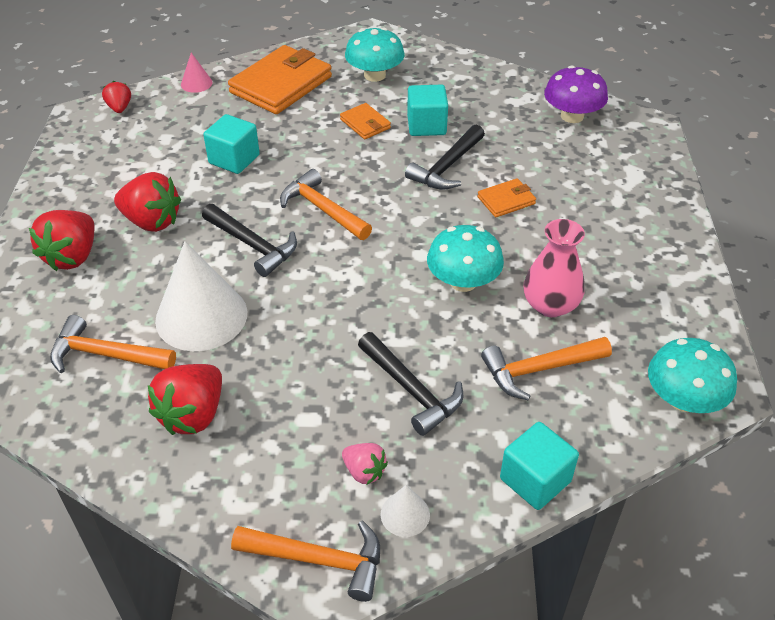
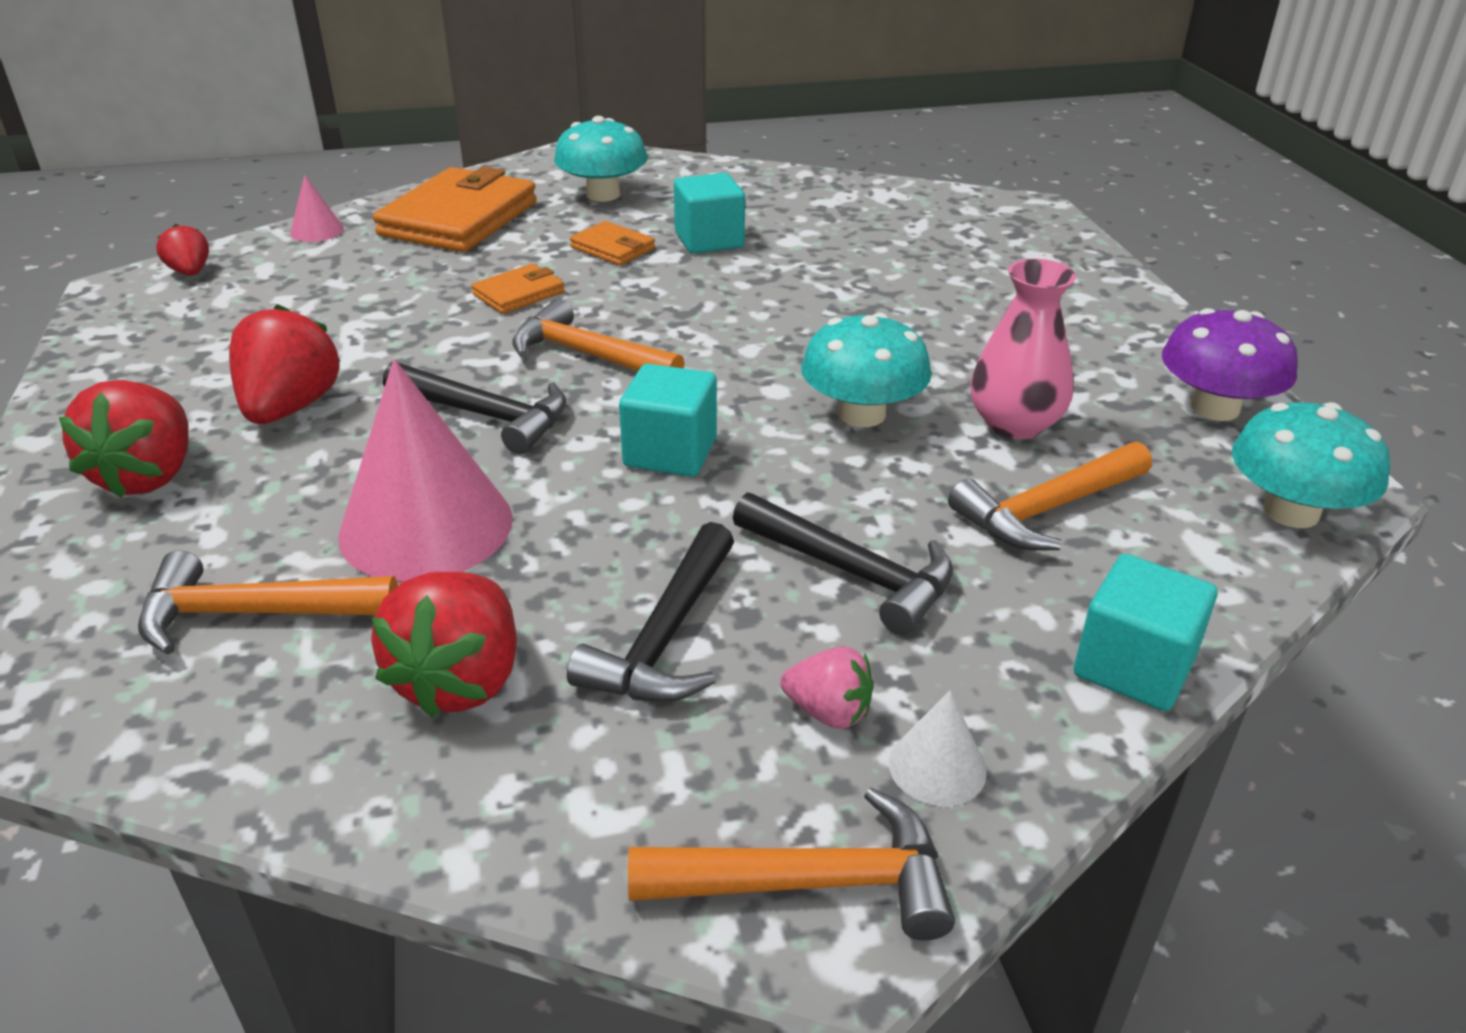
camera: 15 degrees left, 10 degrees down
red strawberry [114,172,181,232] -> red strawberry turned 90 degrees counterclockwise [229,304,341,424]
white cone [155,241,247,351] -> pink cone [338,359,513,582]
turquoise cube [203,114,260,174] -> turquoise cube moved to [619,364,717,477]
black hammer [405,124,485,190] -> black hammer moved to [567,522,734,703]
orange wallet [478,178,536,217] -> orange wallet moved to [471,264,565,314]
purple mushroom [544,65,608,123] -> purple mushroom moved to [1162,308,1298,421]

